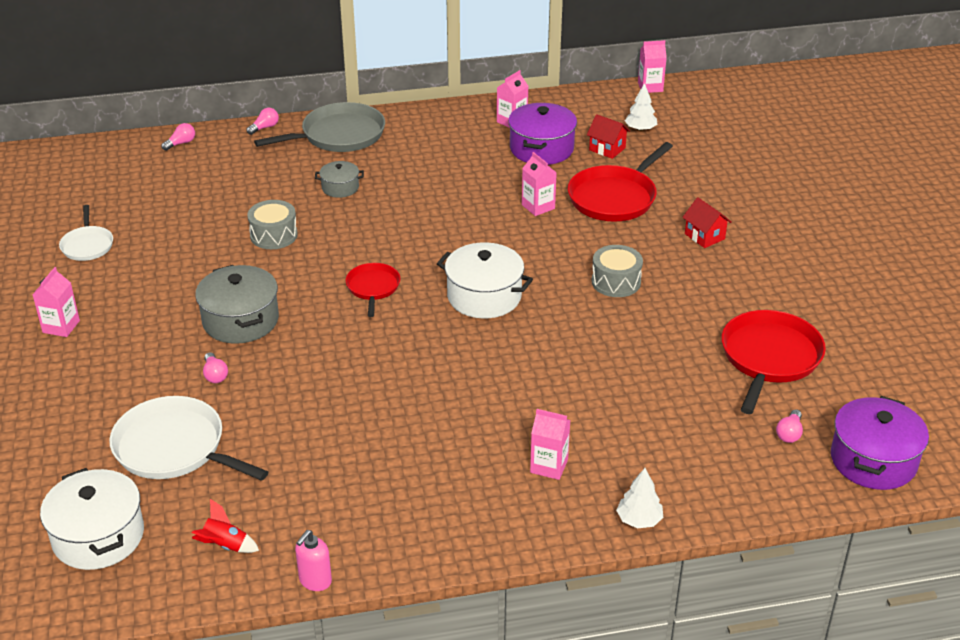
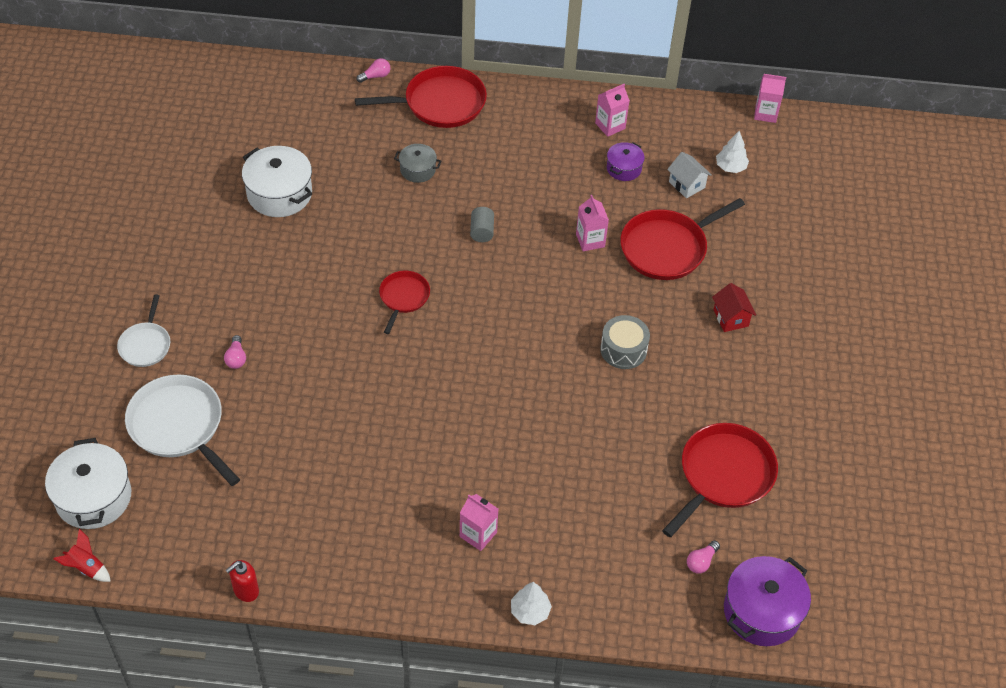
camera: 15 degrees right, 15 degrees up
pink carton [32,267,80,337] -> none
white pan [59,205,113,261] -> white pan moved to [117,294,170,367]
pink light bulb [162,123,195,151] -> none
red rocket [192,499,259,553] -> red rocket moved to [53,529,111,582]
grey pot [195,265,279,344] -> none
grey drum [247,200,298,249] -> none
grey pan [254,102,385,152] -> red pan [355,66,487,128]
pink soap dispenser [295,530,332,591] -> red soap dispenser [226,560,259,602]
white pot [437,242,533,318] -> white pot moved to [242,146,312,217]
purple pot [508,103,577,165] -> purple pot [607,142,645,181], size x0.56
red house [587,114,630,159] -> white house [667,152,712,198]
none -> grey cylinder [470,207,494,242]

